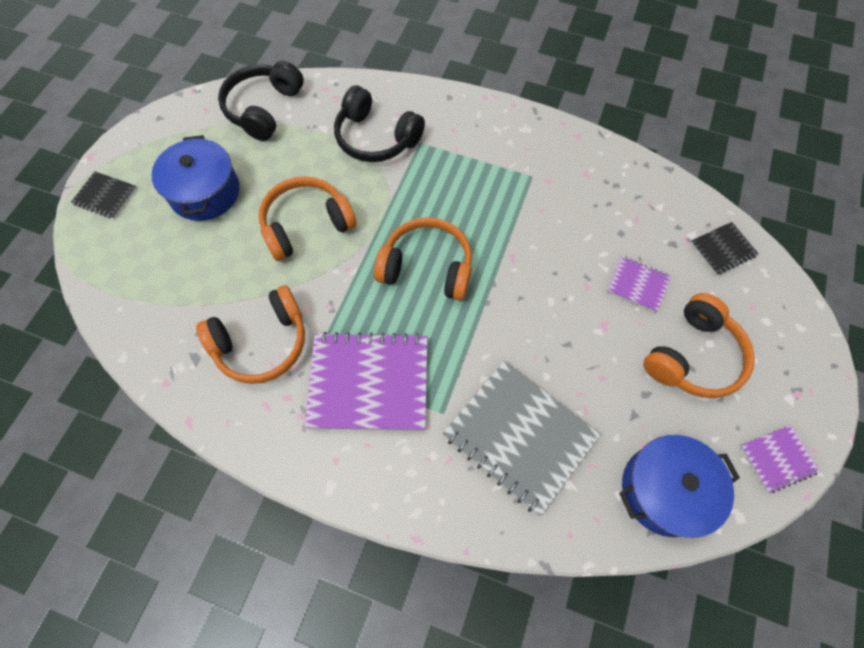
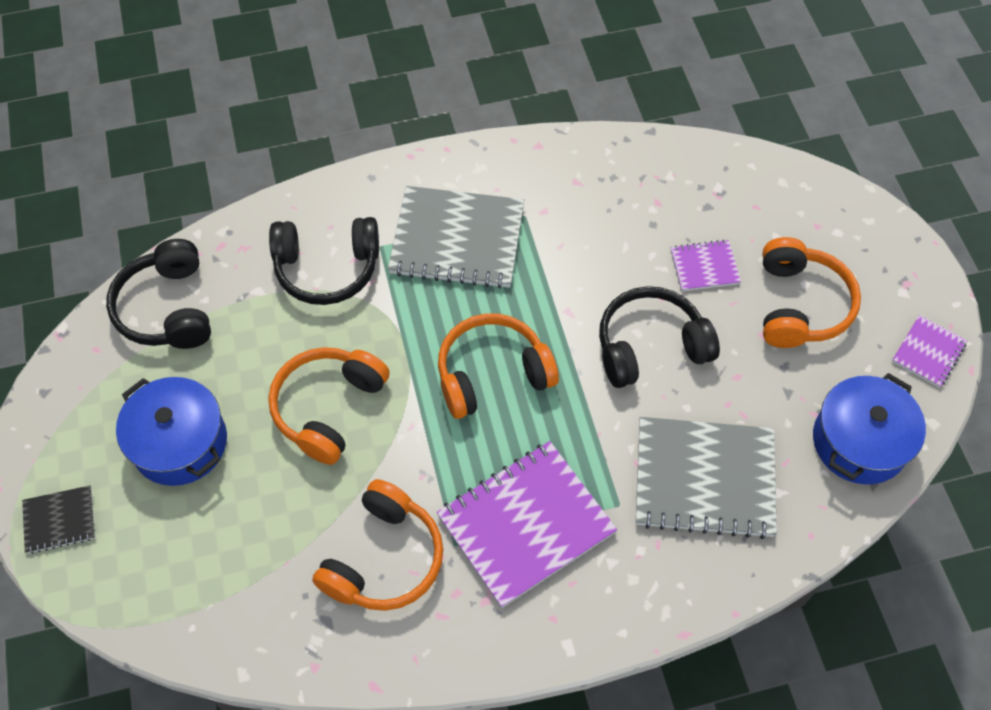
camera: 35 degrees left, 5 degrees down
black notebook [691,222,759,275] -> none
none -> grey notebook [388,186,524,289]
none -> black headphones [599,286,720,388]

